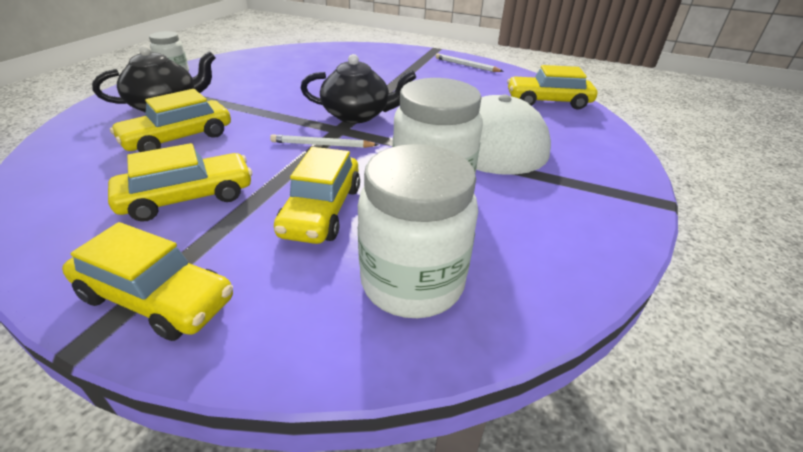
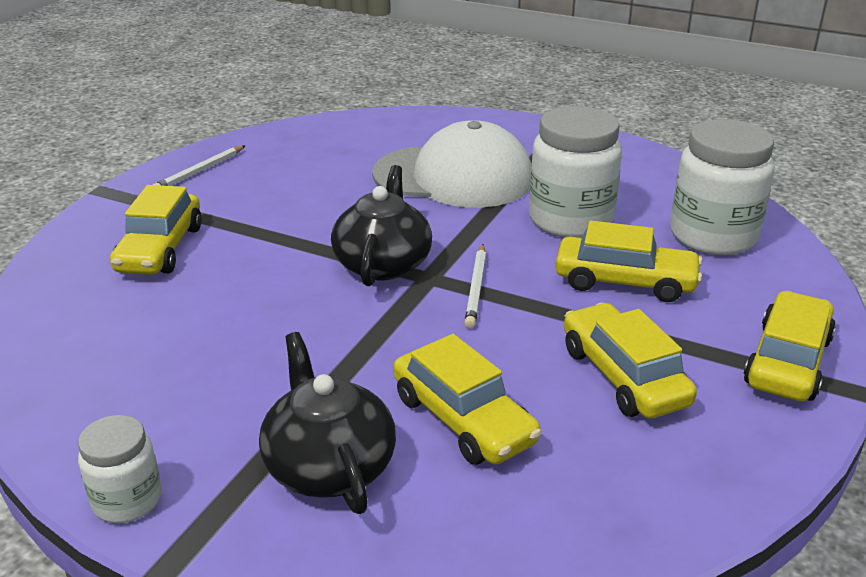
camera: 85 degrees left, 5 degrees down
yellow car [507,65,597,110] -> yellow car moved to [110,185,202,275]

